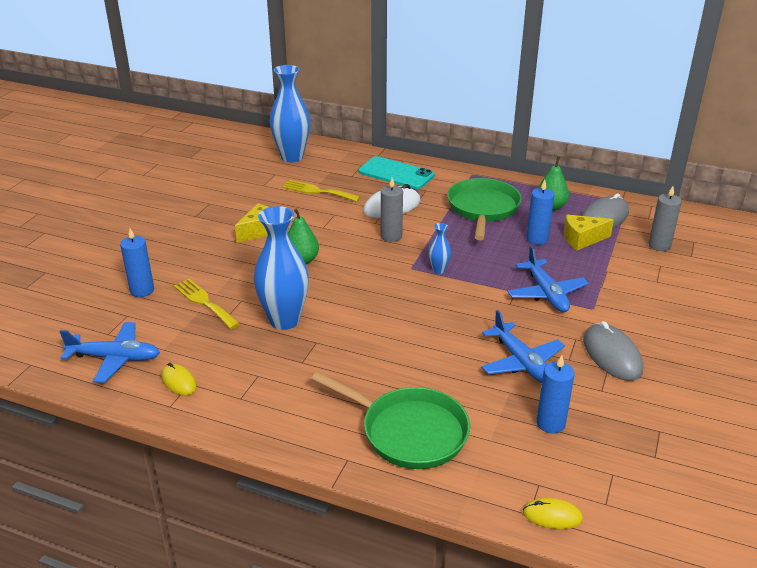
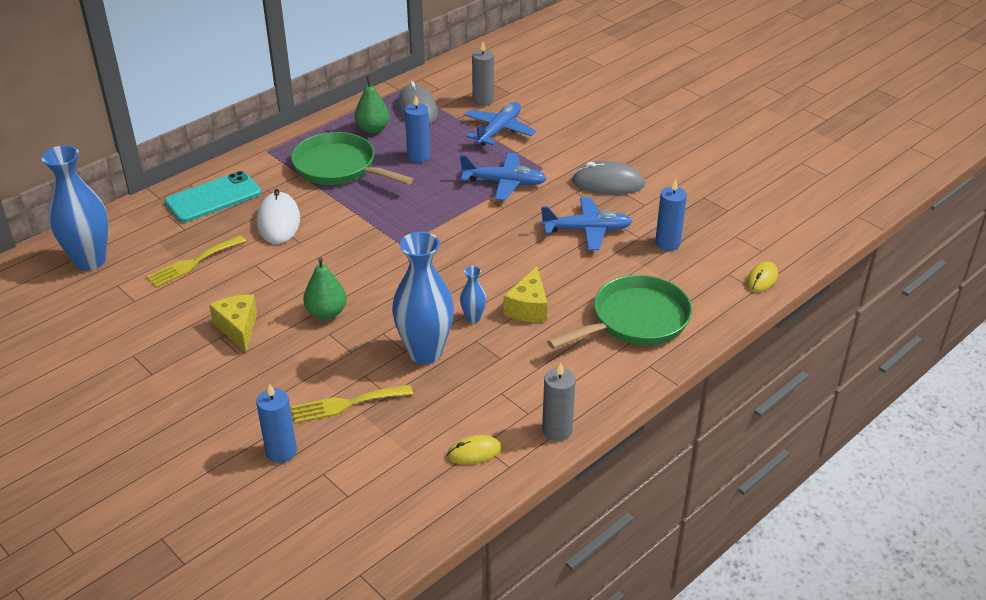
camera: 65 degrees left, 5 degrees up
blue plane [59,322,160,383] -> blue plane moved to [465,102,536,146]
grey candle [381,178,403,242] -> grey candle moved to [542,363,576,441]
blue vase [429,223,451,274] -> blue vase moved to [460,266,486,323]
yellow cheese [564,215,614,250] -> yellow cheese moved to [503,267,548,322]

